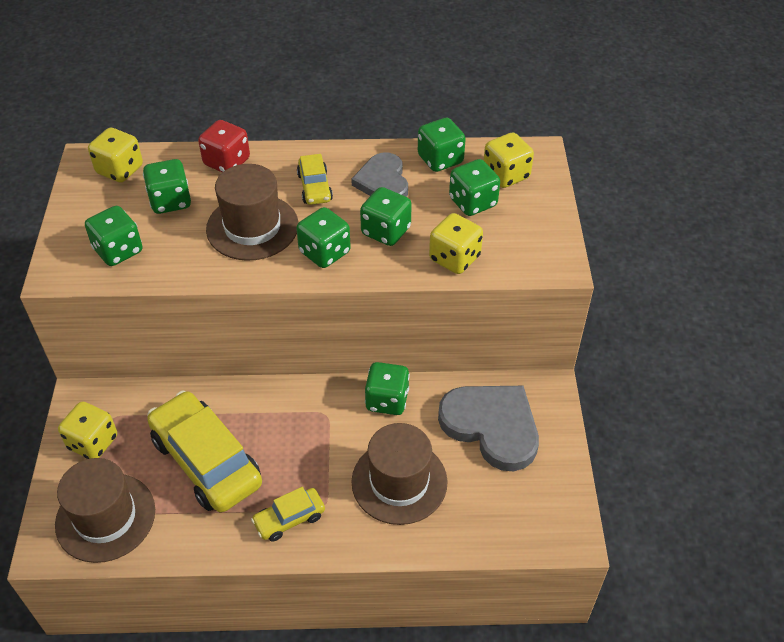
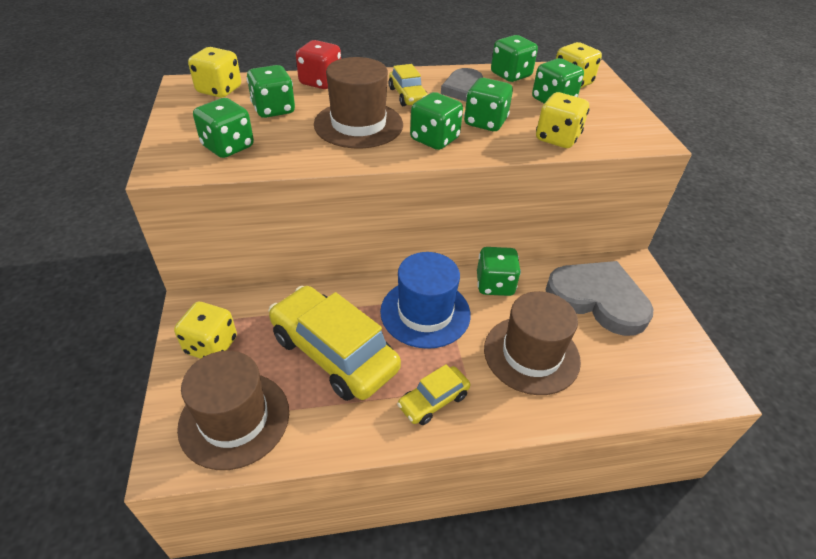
camera: 10 degrees left, 5 degrees down
none -> blue hat [380,252,471,349]

